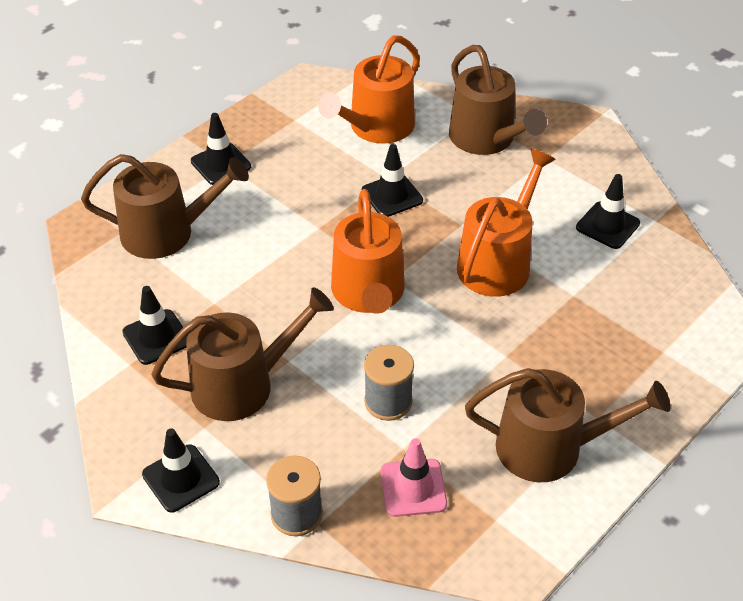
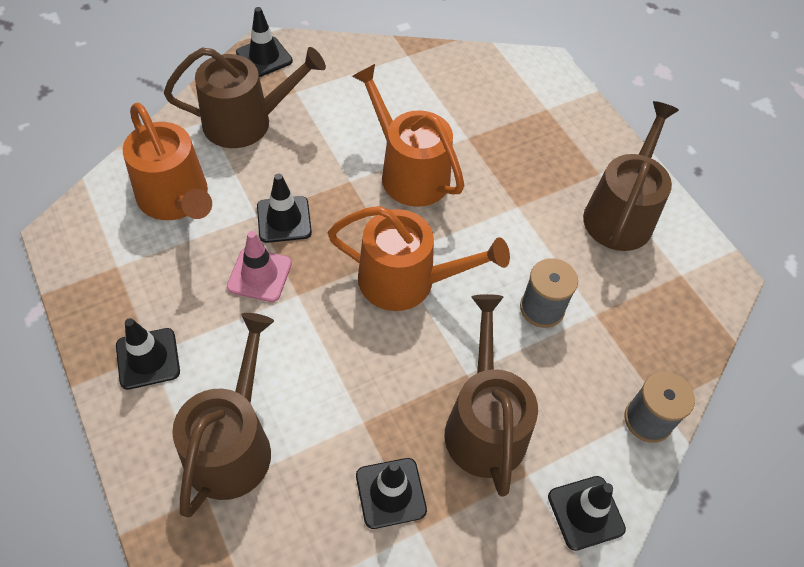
camera: 75 degrees left, 10 degrees up
pink traffic cone [380,438,447,517] -> pink traffic cone moved to [227,231,292,302]
black traffic cone [576,174,640,249] -> black traffic cone moved to [236,7,293,77]

